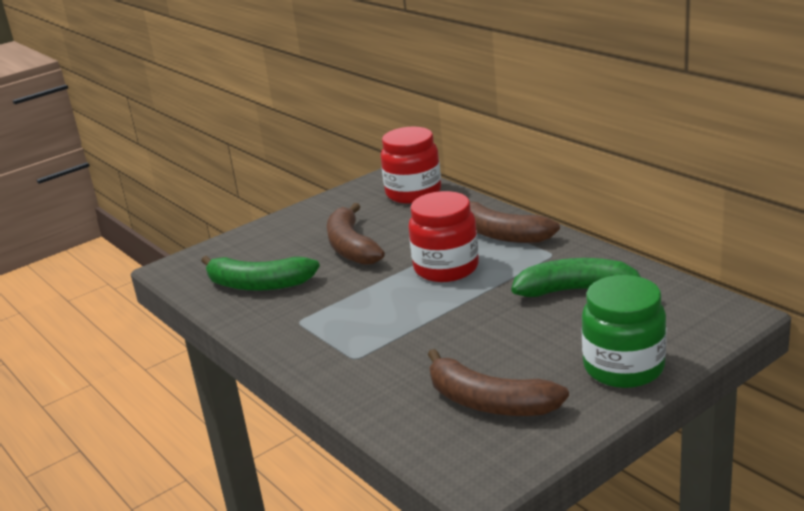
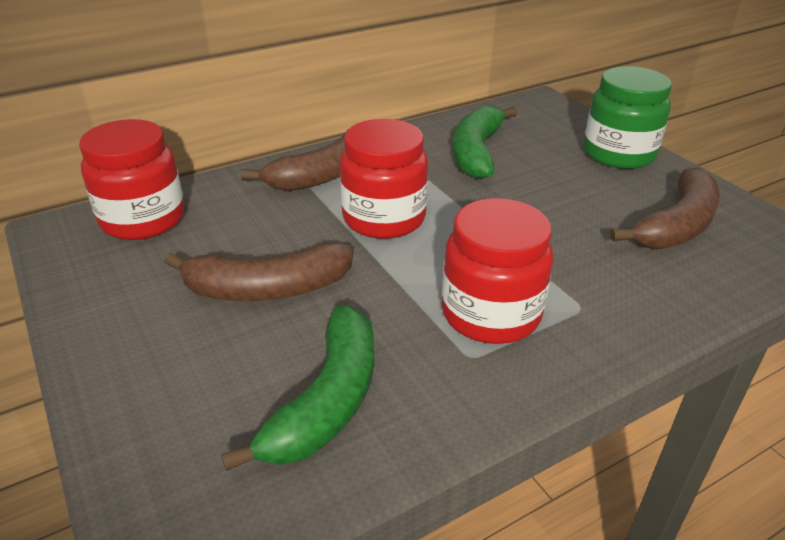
camera: 85 degrees left, 10 degrees up
none -> red jar [442,198,553,344]

